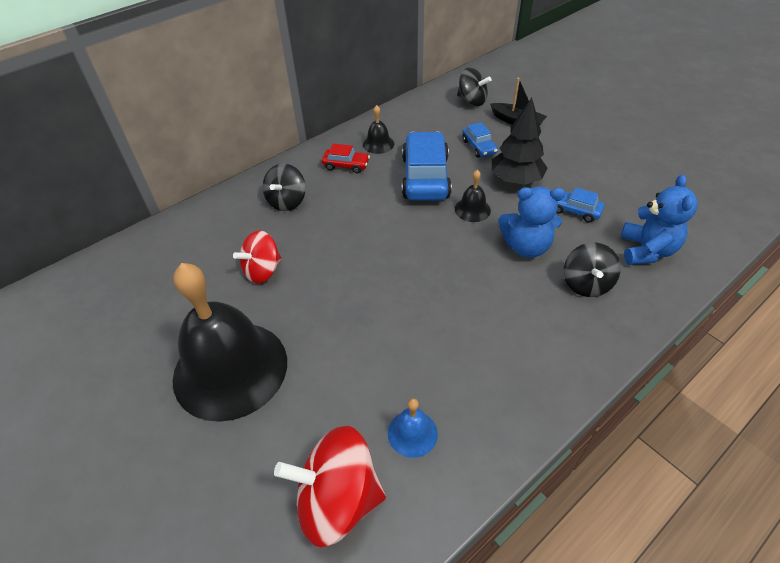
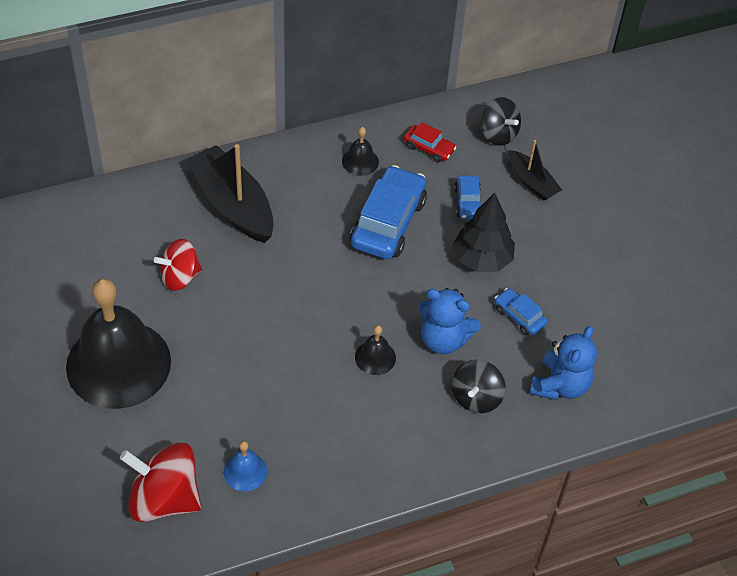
camera: 15 degrees right, 5 degrees up
black spinning top [263,163,306,211] -> black boat [186,144,274,243]
red car [322,144,370,173] -> red car moved to [404,122,457,163]
black bell [455,170,491,222] -> black bell moved to [355,325,396,375]

